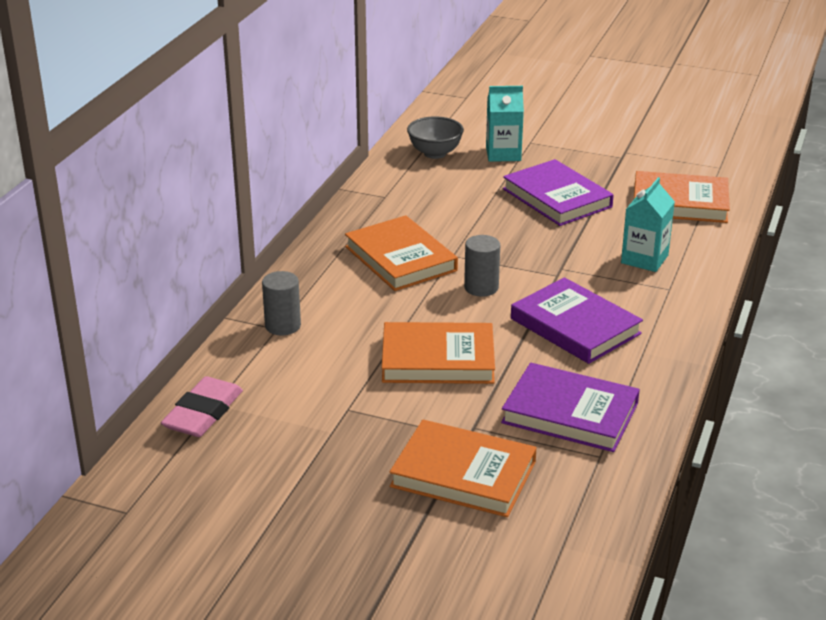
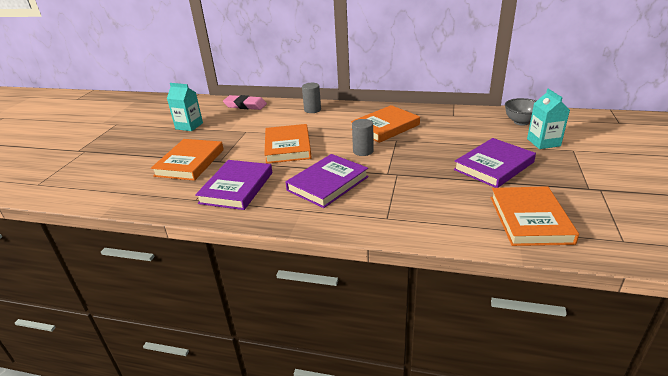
camera: 85 degrees right, 0 degrees up
turquoise carton [621,177,675,272] -> turquoise carton moved to [167,83,203,131]

